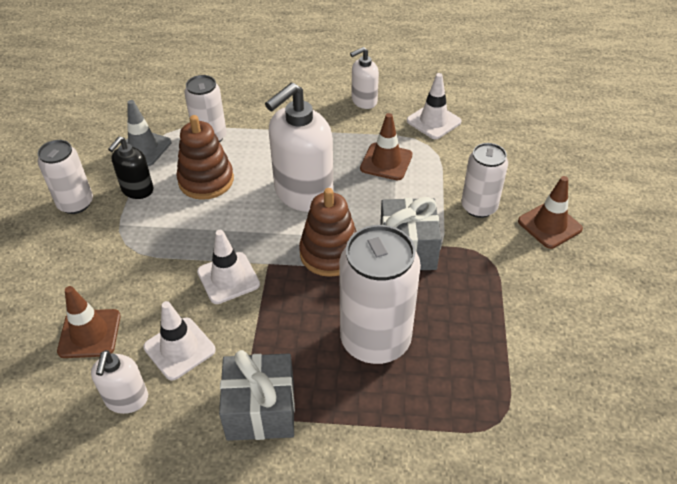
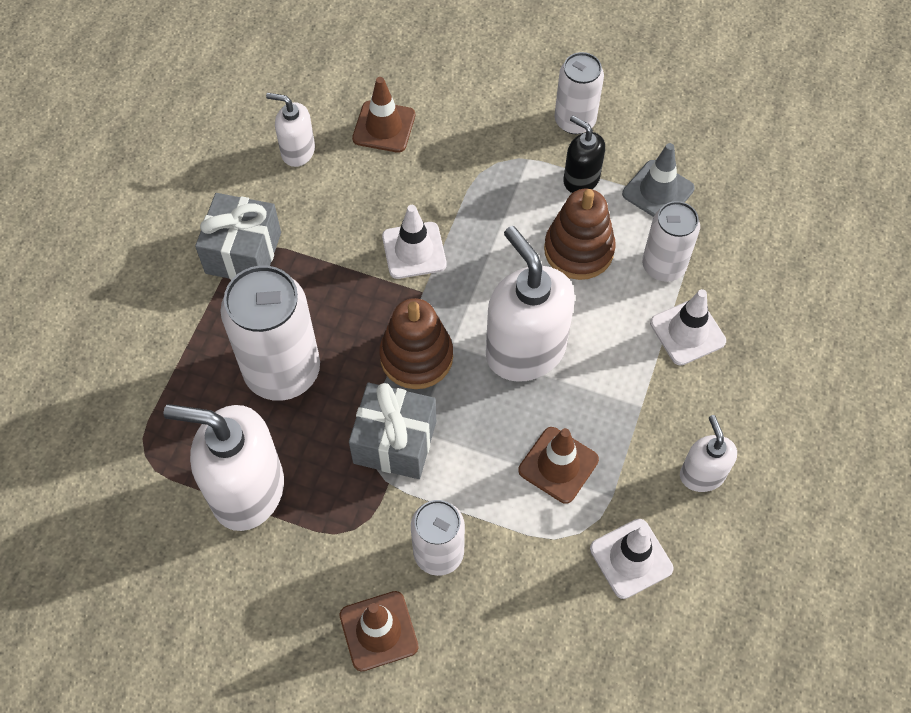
camera: 105 degrees right, 15 degrees up
white traffic cone [143,301,216,381] -> white traffic cone moved to [650,289,726,365]
none -> white soap dispenser [163,404,284,531]

